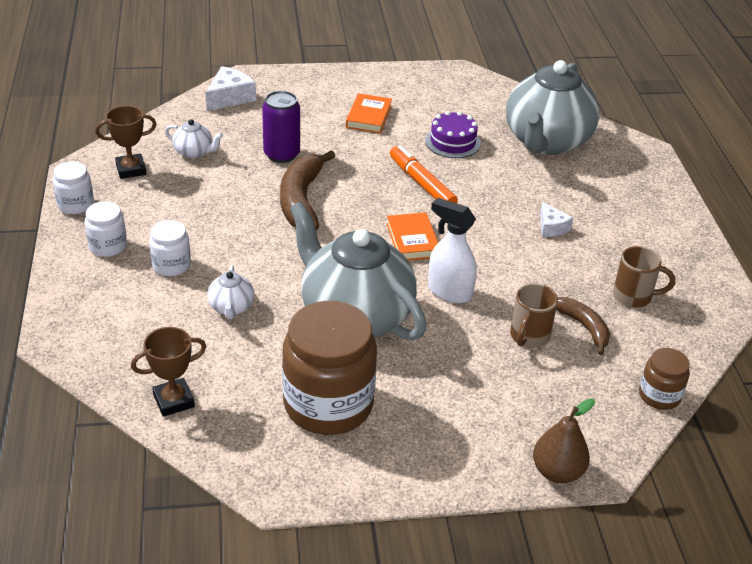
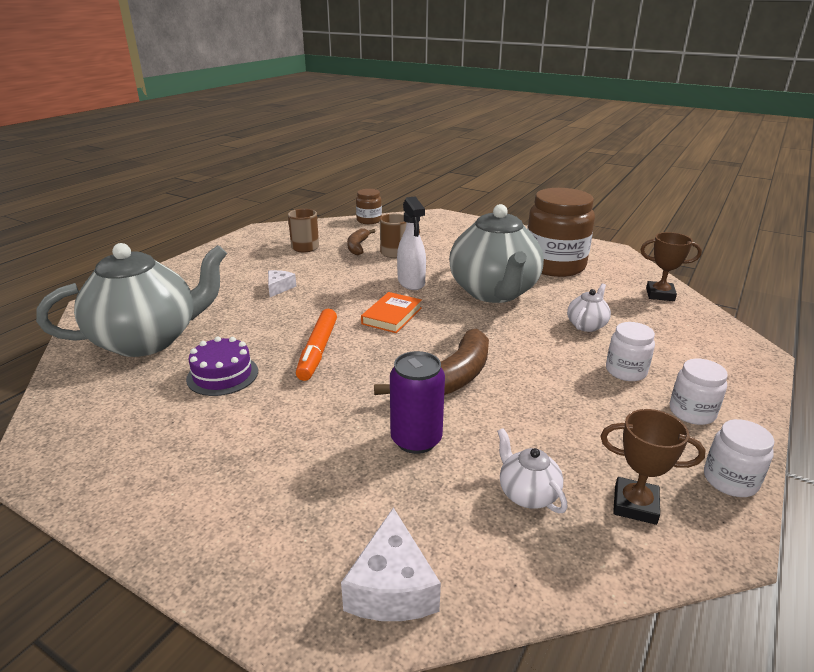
camera: 140 degrees left, 10 degrees down
white cheese [206,66,256,111] -> white cheese turned 75 degrees counterclockwise [341,507,441,621]
orange book [346,93,392,133] -> none
brown pear [533,398,595,483] -> none

